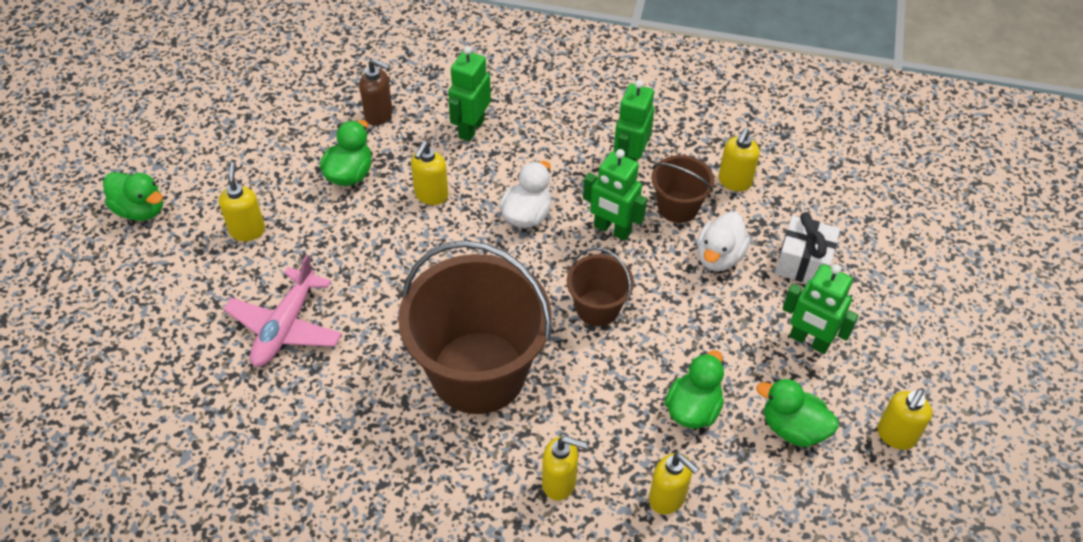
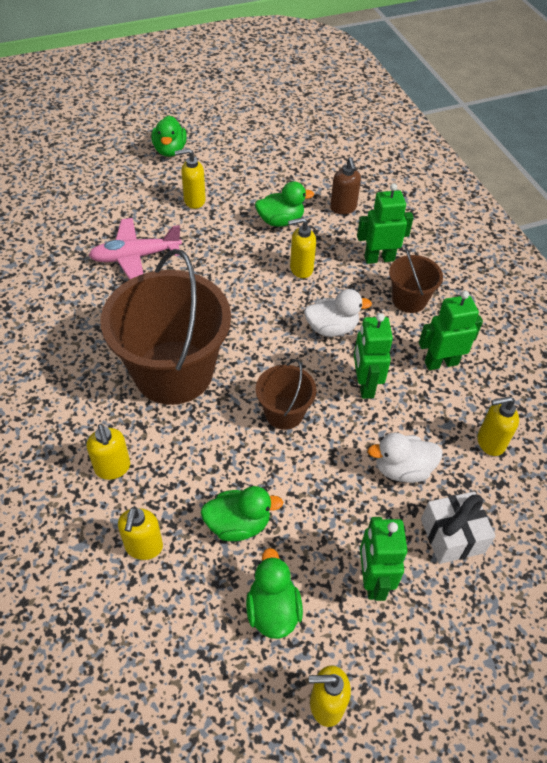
camera: 55 degrees right, 0 degrees up
yellow soap dispenser [219,162,265,241] -> yellow soap dispenser turned 150 degrees counterclockwise [175,148,206,209]
brown bucket [651,155,715,223] -> brown bucket moved to [389,248,443,313]

